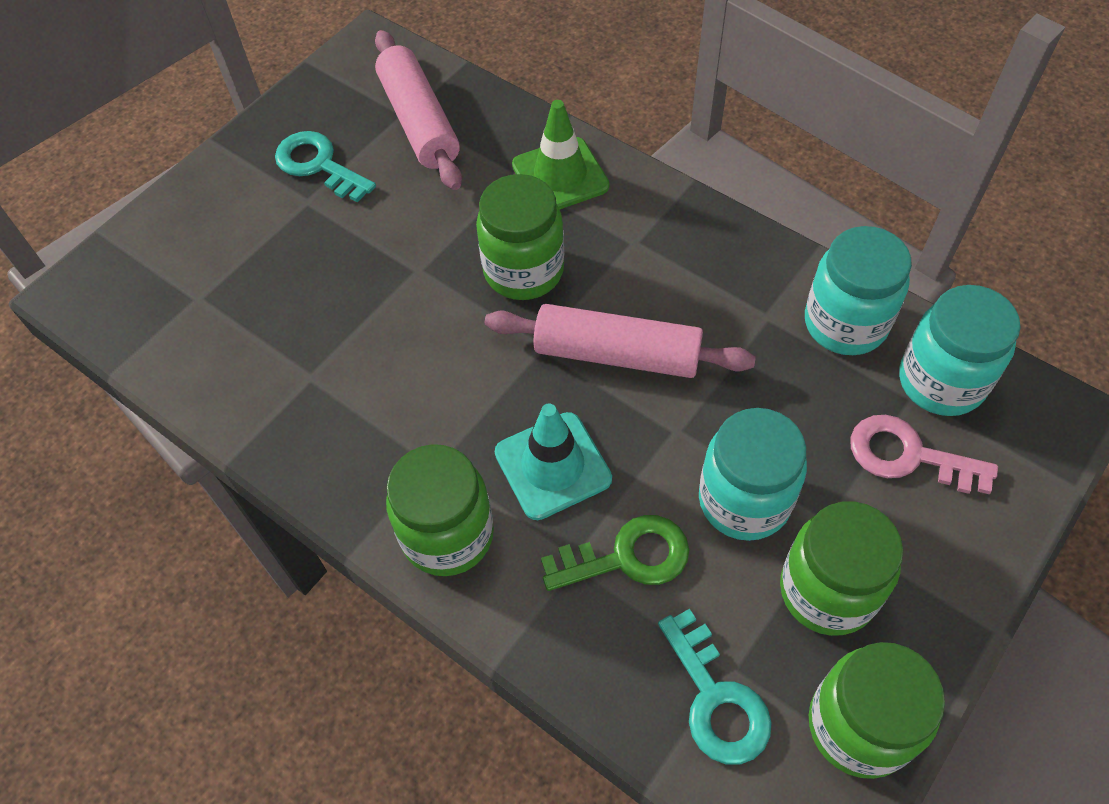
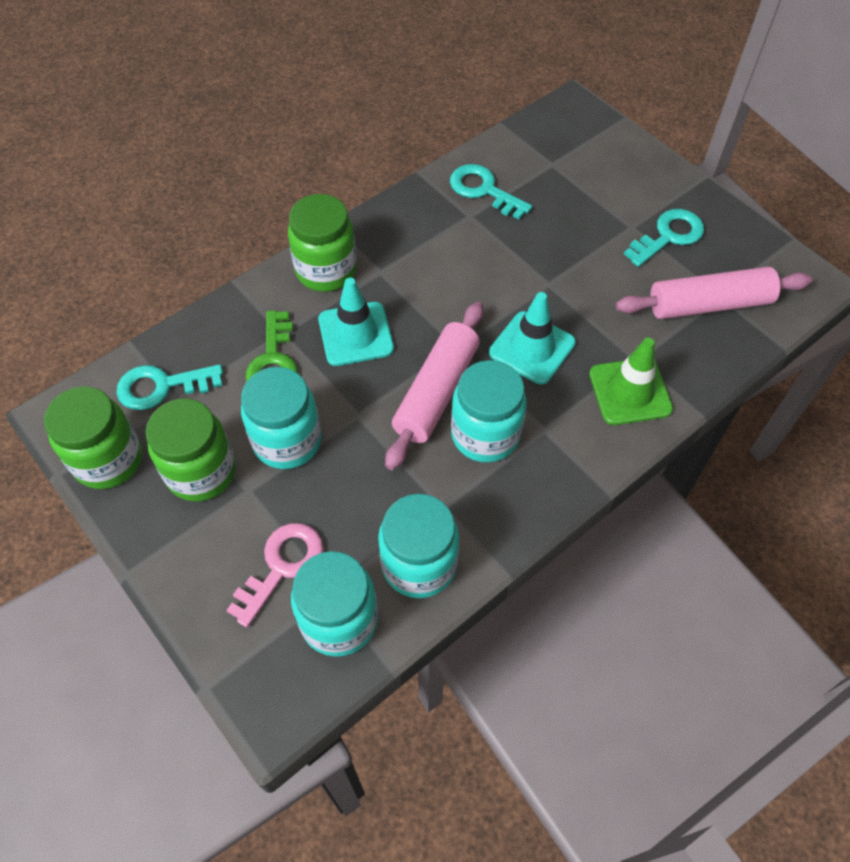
camera: 100 degrees right, 0 degrees up
green jar [476,174,564,300] -> turquoise traffic cone [489,292,576,384]
none -> turquoise key [450,164,532,219]
none -> turquoise jar [451,360,527,463]

